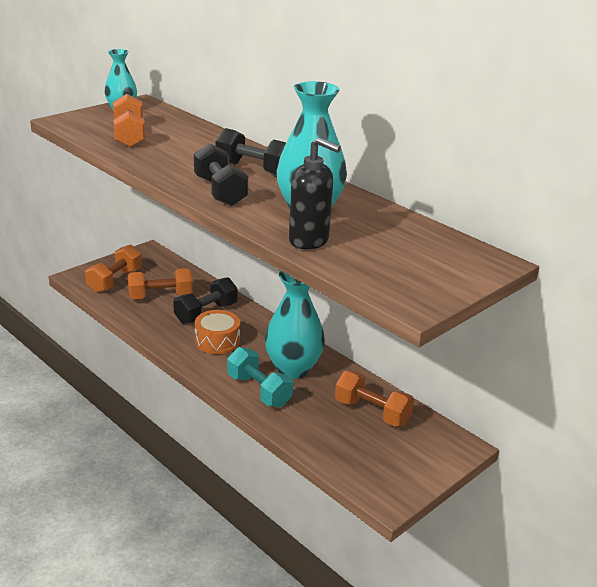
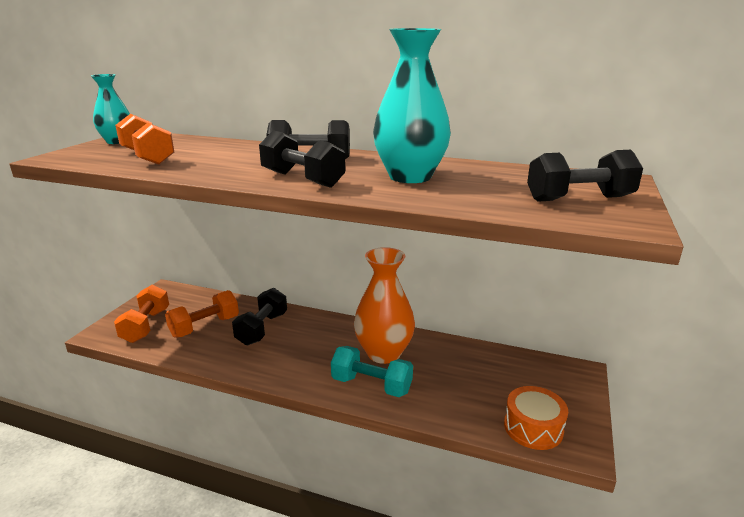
camera: 25 degrees left, 5 degrees down
orange drum [195,310,240,354] -> orange drum moved to [504,386,568,450]
turquoise vase [265,271,325,379] -> orange vase [354,247,415,364]
black soap dispenser [289,137,341,249] -> none
orange dumbbell [335,371,414,426] -> none
none -> black dumbbell [527,150,643,202]

